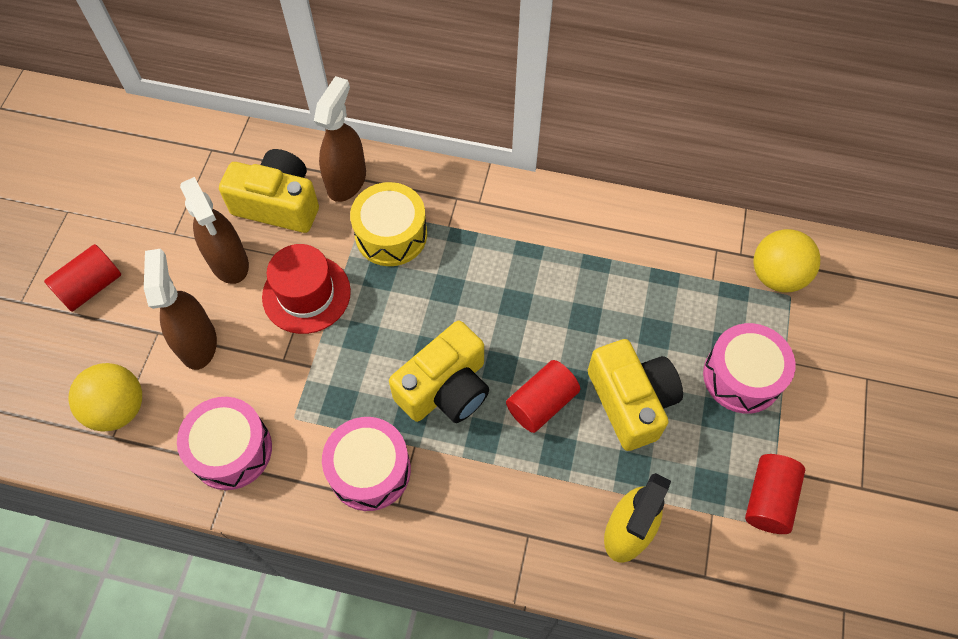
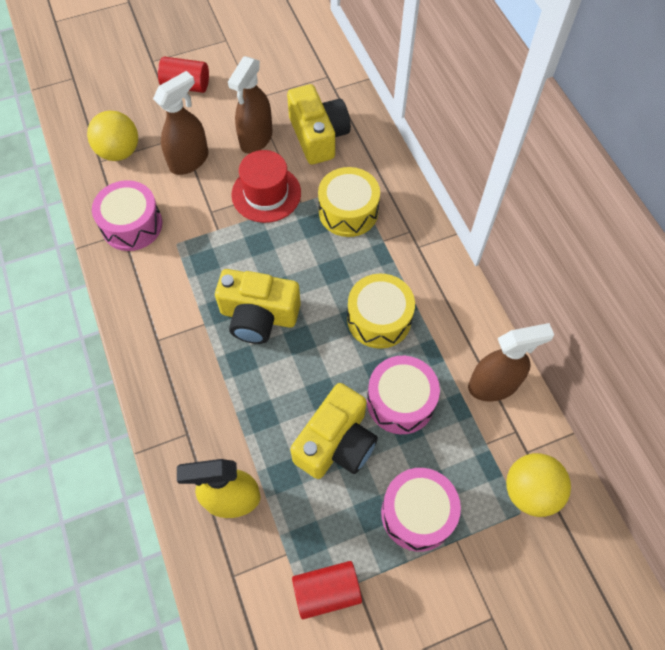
camera: 55 degrees right, 0 degrees up
brown spray bottle [314,76,366,202] -> brown spray bottle moved to [468,323,554,401]
pink drum [322,417,411,511] -> pink drum moved to [367,356,440,434]
red cylinder [506,360,580,433] -> none
none -> yellow drum [347,273,415,349]

